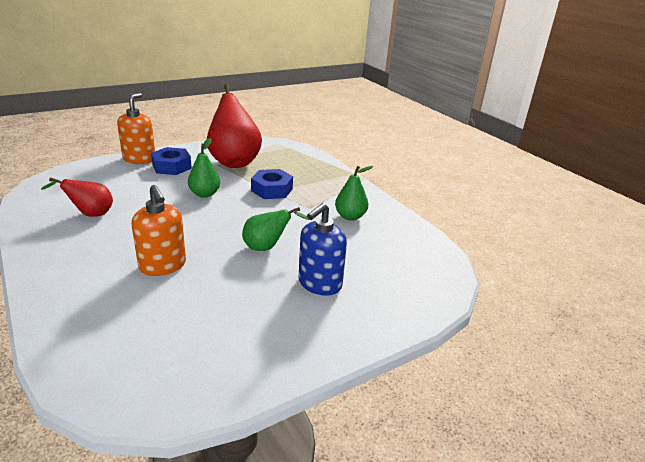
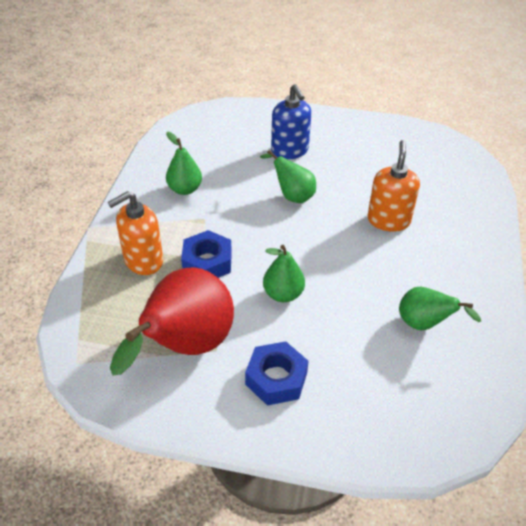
camera: 135 degrees left, 15 degrees up
red pear [41,178,113,217] -> green pear [399,287,481,330]
orange soap dispenser [117,93,155,164] -> orange soap dispenser moved to [108,191,163,275]
blue soap dispenser [299,203,347,296] -> blue soap dispenser turned 75 degrees clockwise [271,84,311,159]

